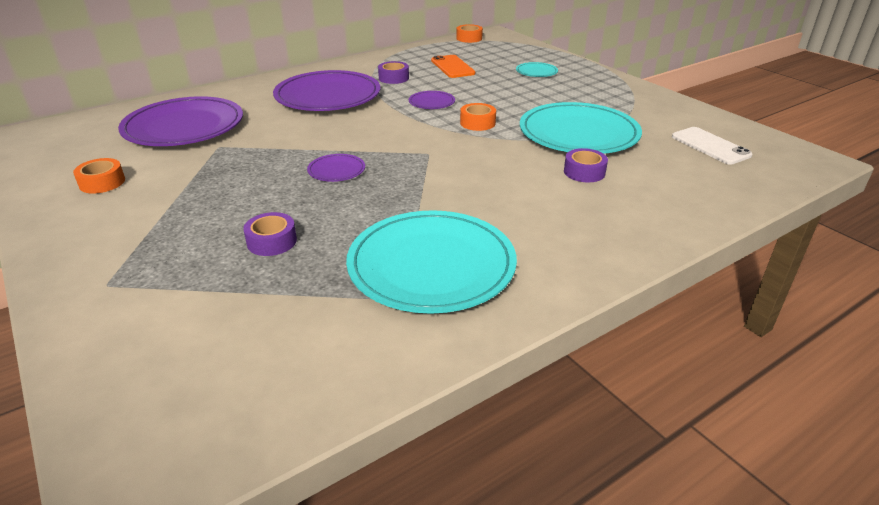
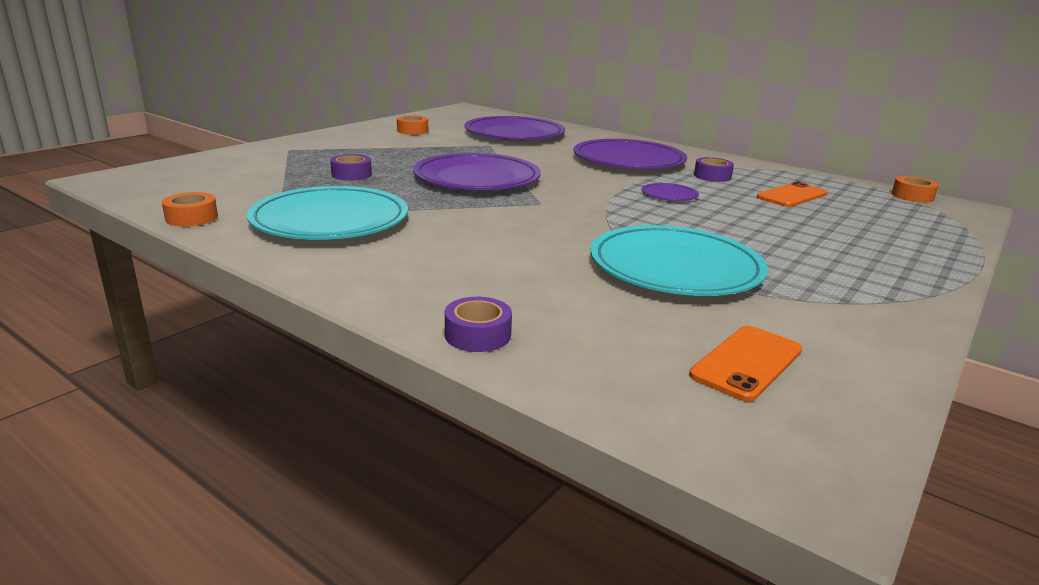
camera: 70 degrees right, 10 degrees down
purple plate [307,154,365,182] -> purple plate [413,153,541,190], size x2.31
orange tape [460,103,496,131] -> orange tape moved to [162,192,218,227]
turquoise plate [516,62,558,77] -> none
purple tape [564,148,608,182] -> purple tape moved to [445,297,512,352]
white phone [672,127,753,165] -> orange phone [689,325,802,402]

